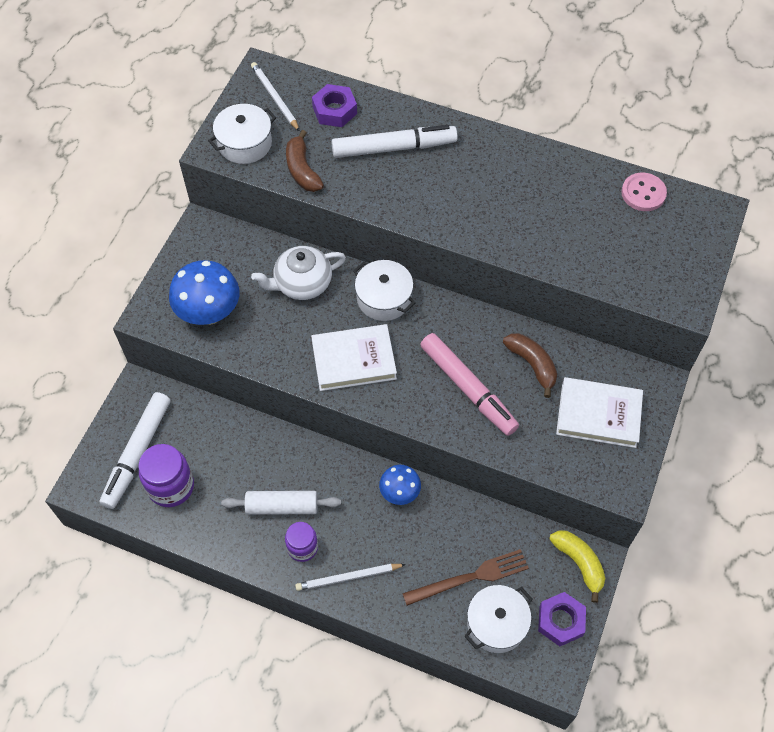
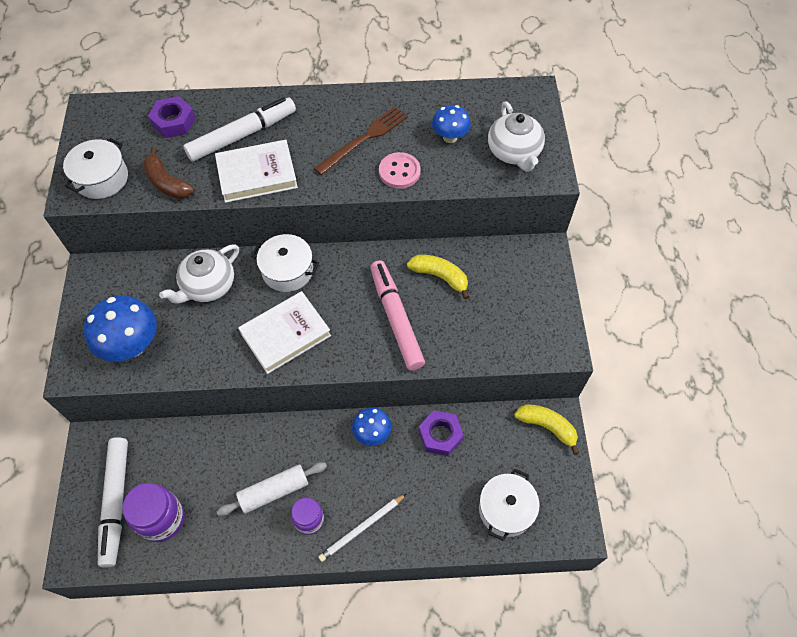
camera: 25 degrees left, 0 degrees up
white pencil [251,62,300,132] -> none
brown fork [402,549,529,606] -> brown fork moved to [314,107,408,175]
pink marker [420,333,519,436] -> pink marker turned 135 degrees counterclockwise [370,260,425,371]
brown banana [503,333,557,398] -> yellow banana [407,254,469,299]
purple nut [538,592,586,646] -> purple nut moved to [419,410,464,456]
white book [556,377,643,448] -> white book moved to [215,140,298,203]
pink button [621,173,667,211] -> pink button moved to [379,152,421,189]
none -> blue mushroom [432,105,471,143]
none -> white teapot [488,102,545,172]

